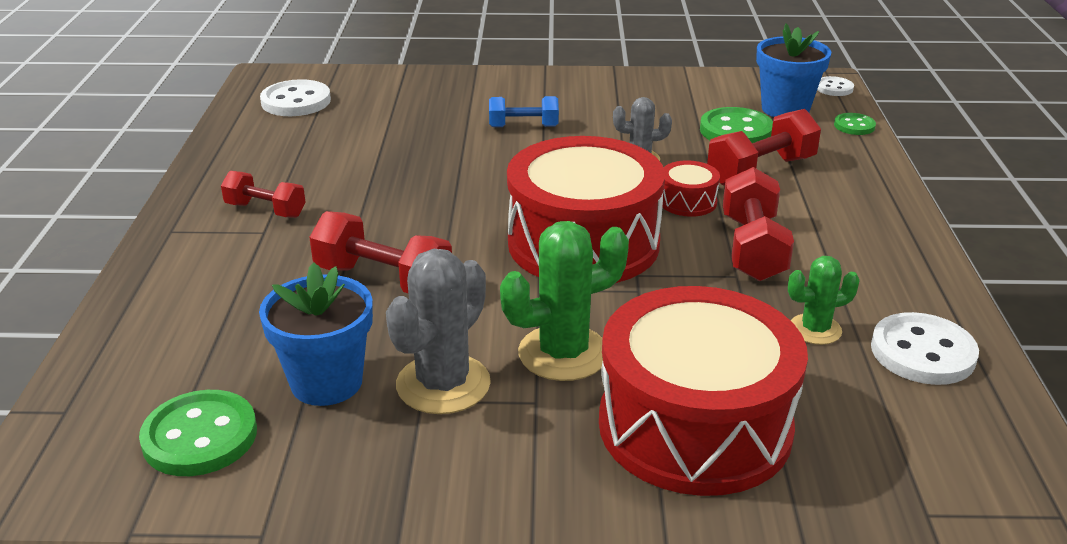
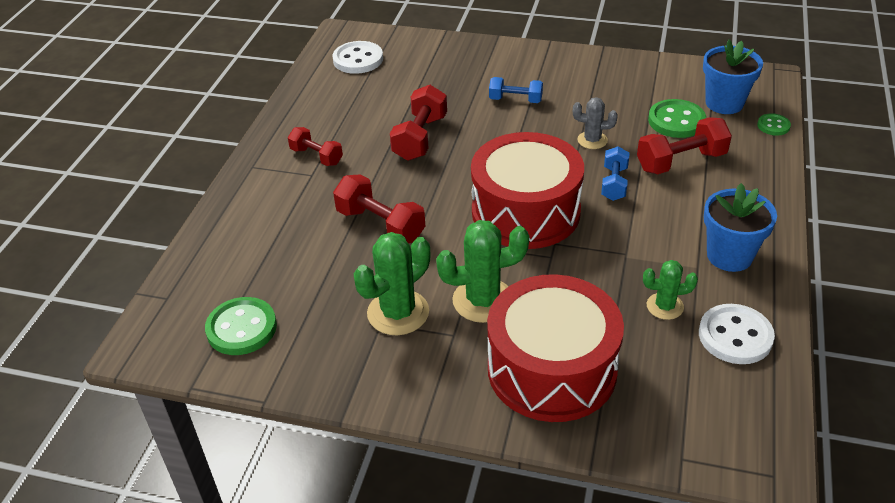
camera: 15 degrees right, 10 degrees up
blue flower pot [259,262,373,406] -> blue flower pot moved to [704,183,777,272]
grey cactus [386,249,491,414] -> green cactus [353,232,430,335]
red drum [662,161,720,217] -> blue dumbbell [601,146,630,201]
red dumbbell [723,167,794,281] -> red dumbbell moved to [390,85,447,161]
white button [817,76,854,96] -> none

